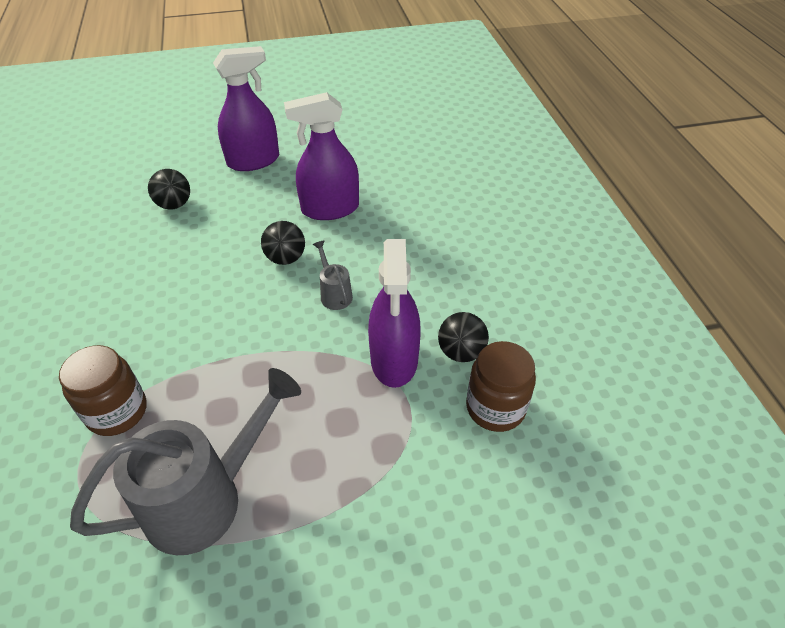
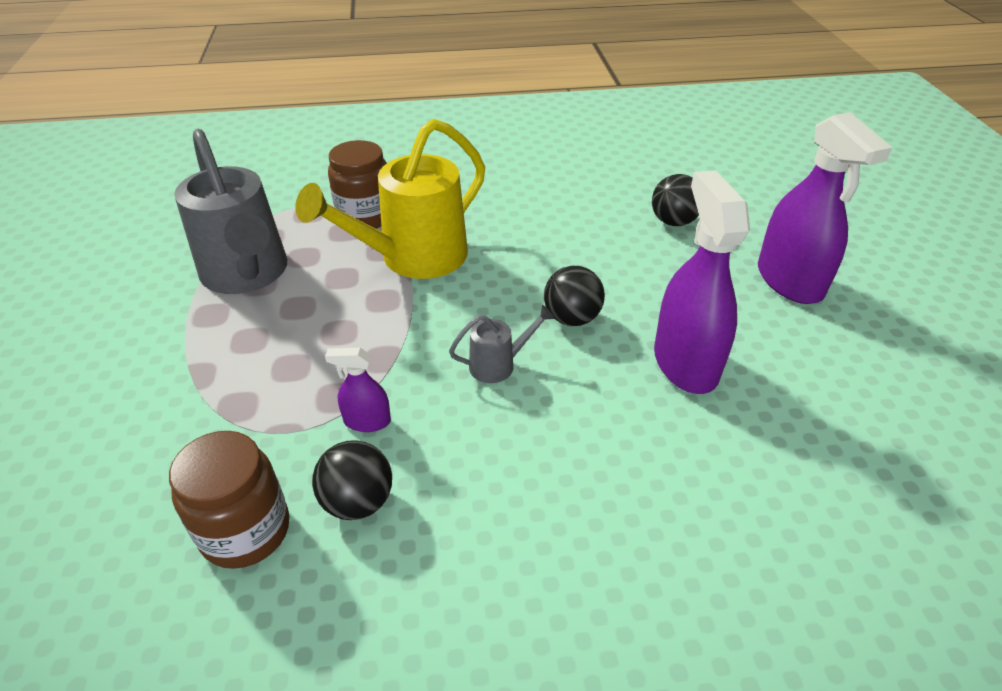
camera: 95 degrees right, 5 degrees down
purple spray bottle [368,239,421,388] -> purple spray bottle [325,348,391,432], size x0.47
none -> yellow watering can [295,119,485,279]

